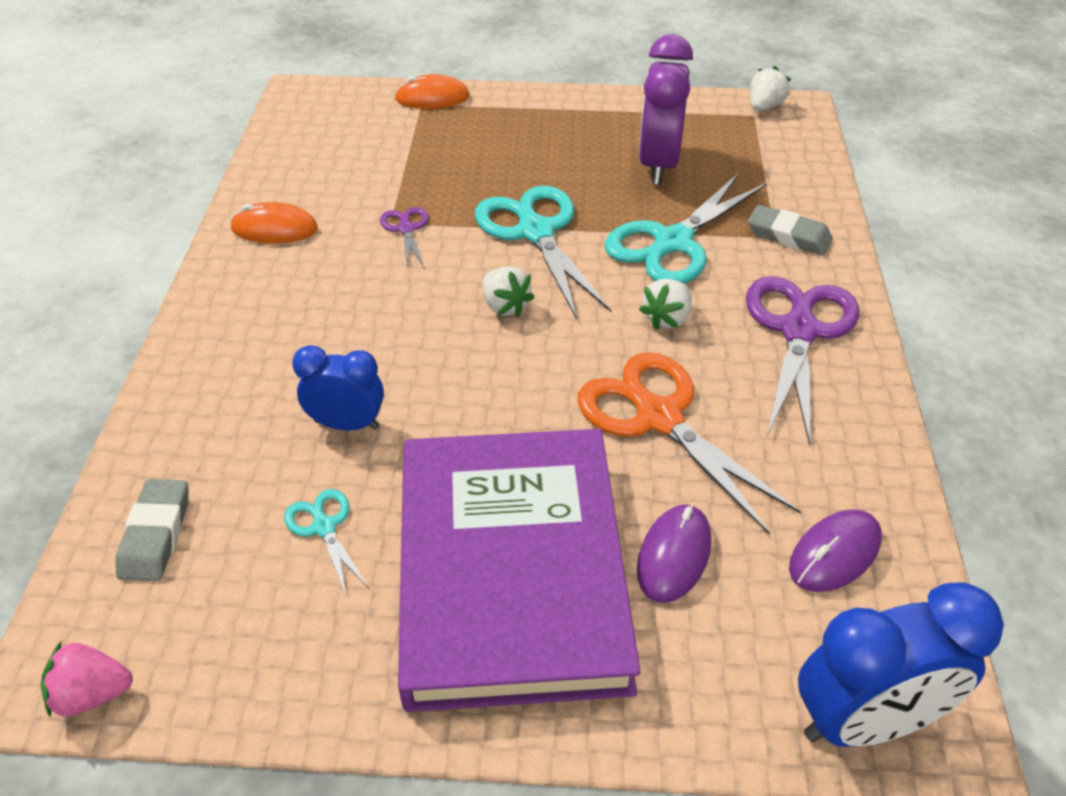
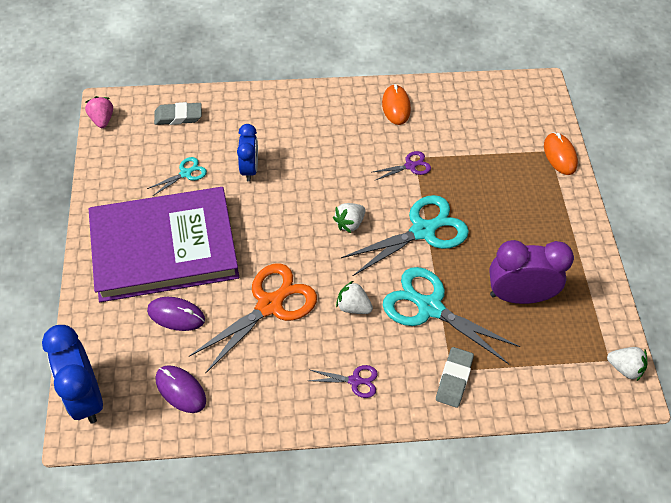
camera: 80 degrees right, 10 degrees up
purple scissors [746,276,860,446] -> purple scissors [308,365,378,398], size x0.48

